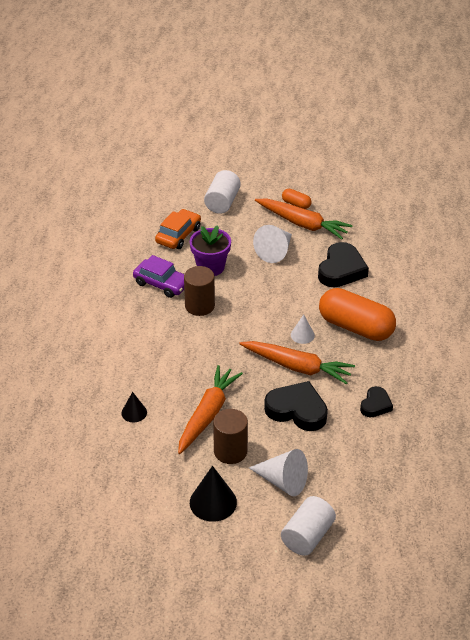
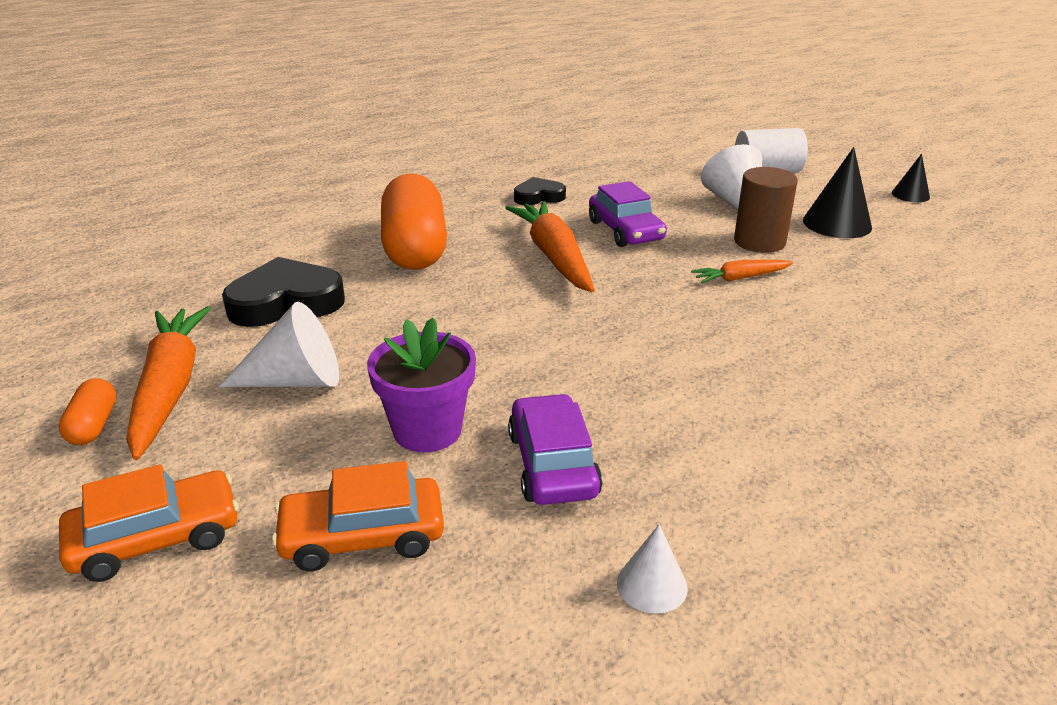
camera: 130 degrees left, 10 degrees down
black cone [121,392,147,422] -> black cone moved to [892,154,930,202]
orange carrot [178,365,243,454] -> orange carrot [691,260,793,283], size x0.52
brown cylinder [184,266,215,316] -> none
white cylinder [204,170,241,214] -> orange car [59,464,239,582]
black heart [264,381,328,431] -> purple car [589,181,667,247]
white cone [291,314,315,344] -> white cone moved to [617,524,688,614]

